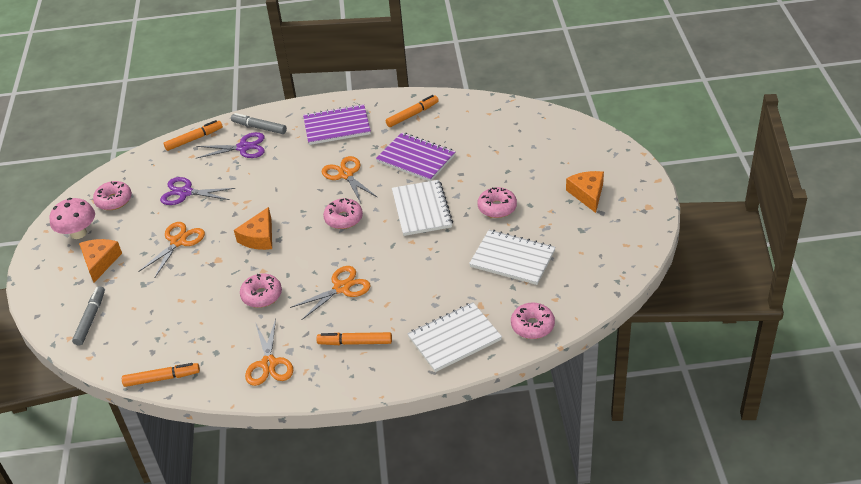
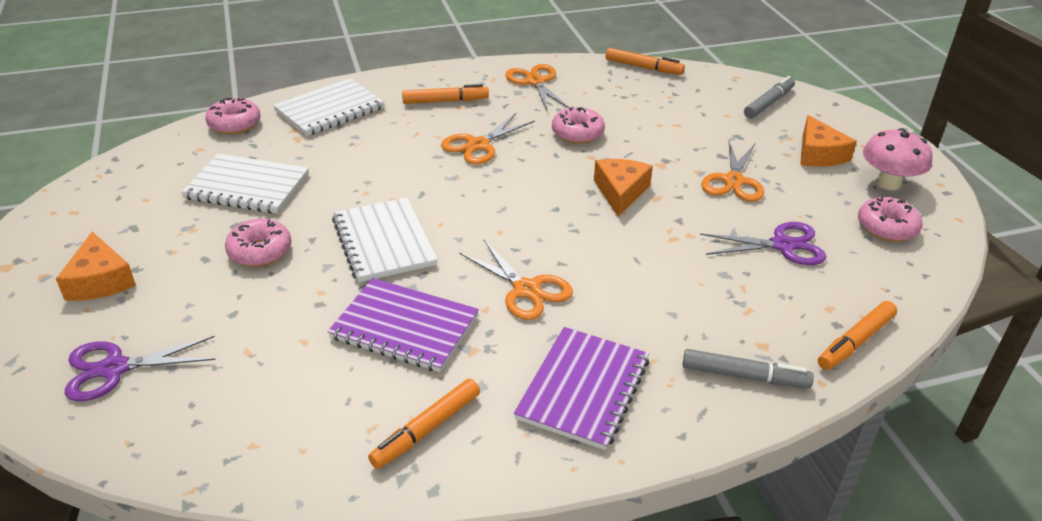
camera: 165 degrees right, 5 degrees down
grey marker [72,286,105,346] -> grey marker turned 135 degrees counterclockwise [744,76,795,119]
orange marker [122,363,200,387] -> orange marker turned 135 degrees counterclockwise [605,48,685,75]
purple scissors [196,132,265,159] -> purple scissors moved to [65,336,215,401]
purple notebook [303,104,371,145] -> purple notebook turned 45 degrees counterclockwise [514,327,649,450]
pink donut [323,198,363,229] -> none

